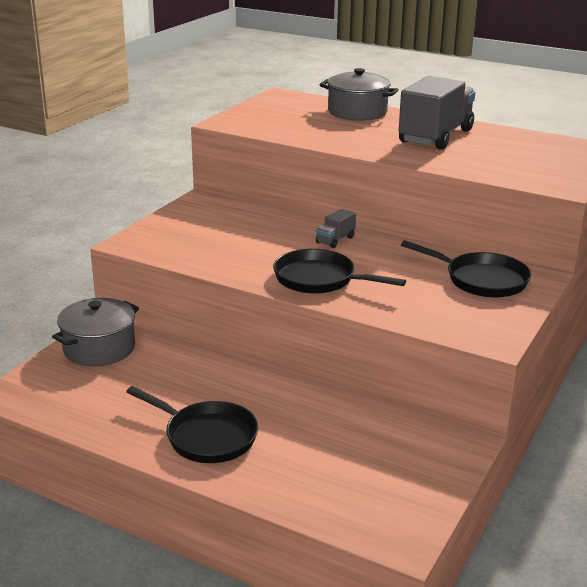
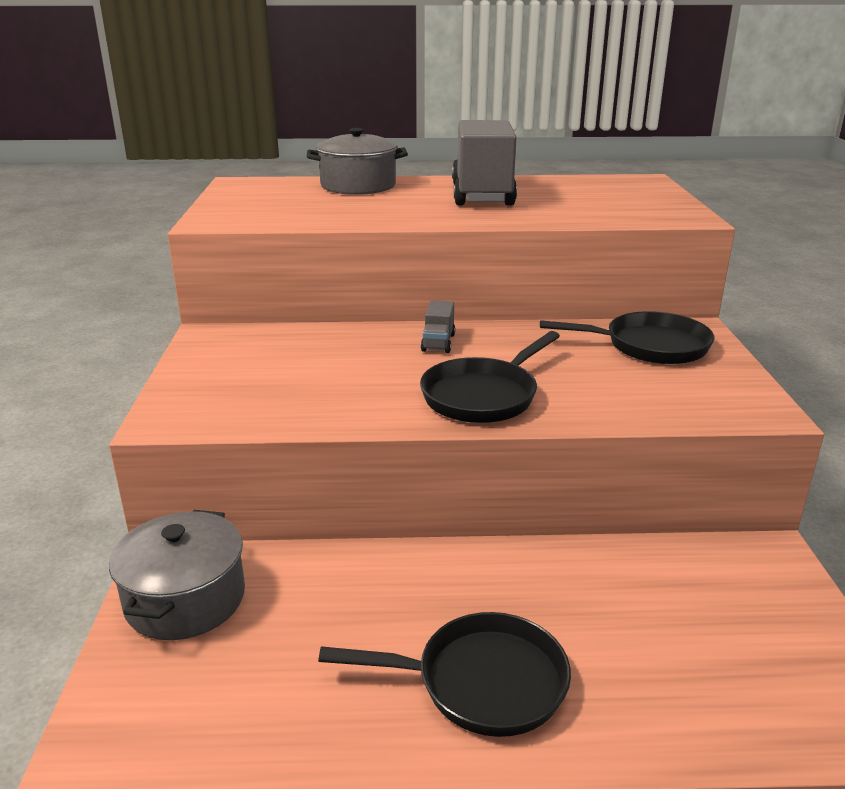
camera: 30 degrees left, 0 degrees up
black pan [273,249,406,294] -> black pan turned 45 degrees counterclockwise [420,331,560,423]

